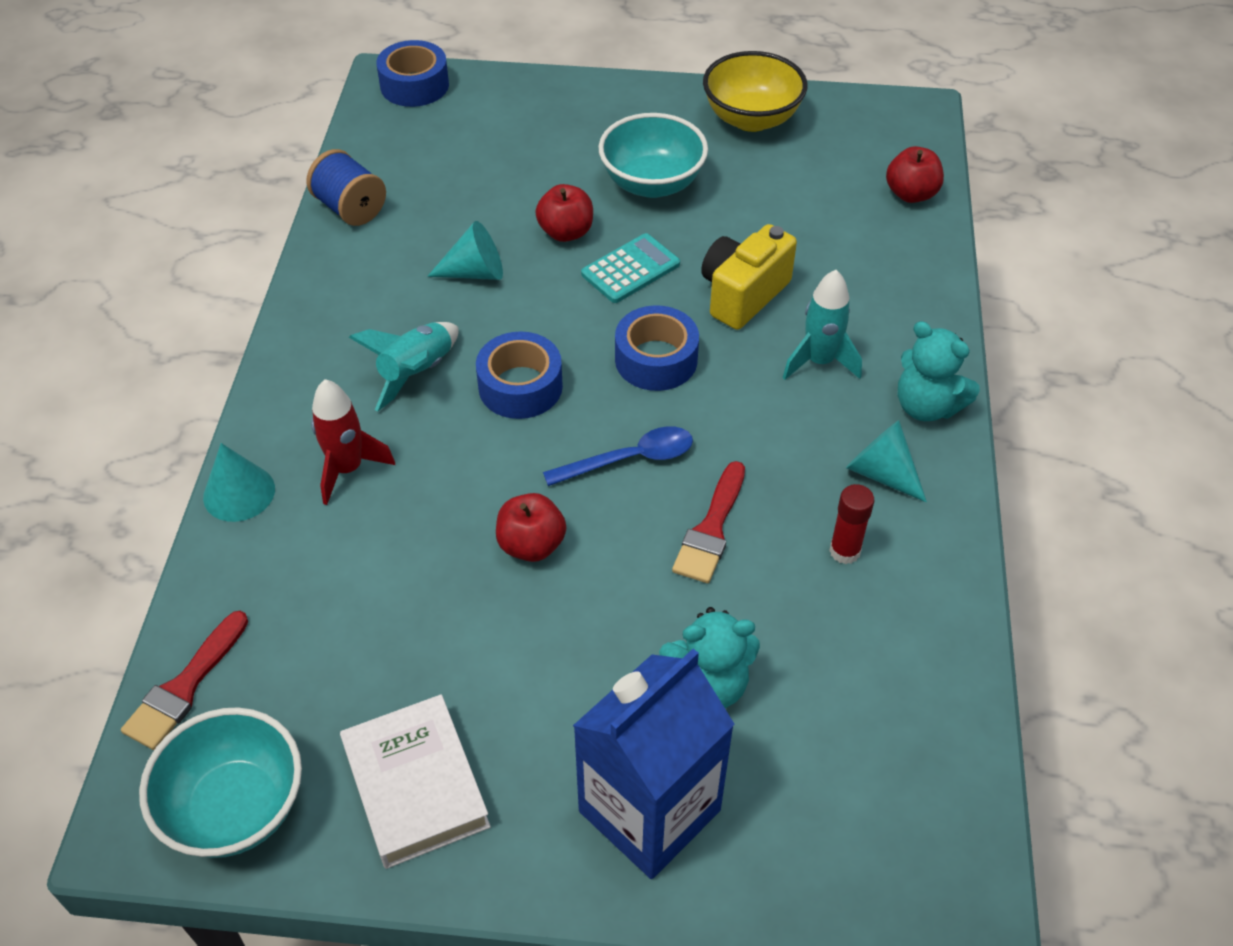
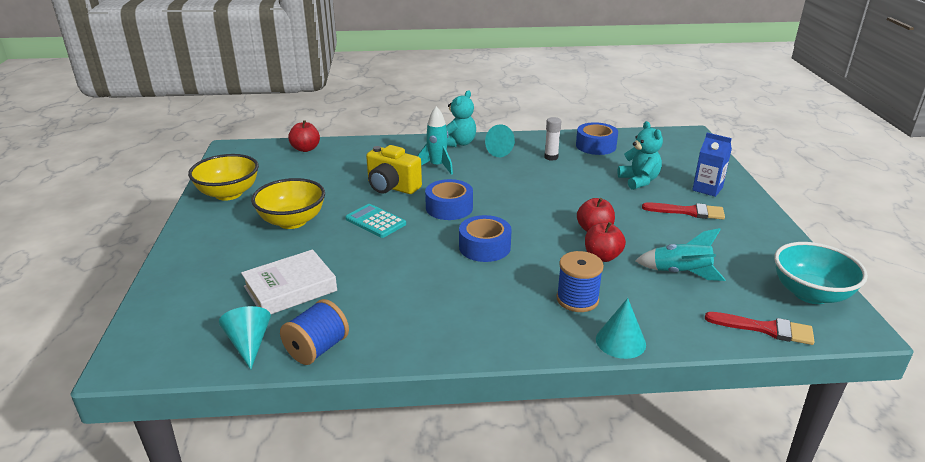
camera: 100 degrees left, 20 degrees down
red rocket [311,379,395,505] -> blue spool [556,251,604,312]
white book [340,694,491,869] -> white book moved to [241,249,337,314]
turquoise rocket [349,322,459,411] -> turquoise rocket moved to [635,228,726,281]
blue tape [376,40,449,107] -> blue tape moved to [576,122,618,155]
turquoise cone [427,221,503,280] -> turquoise cone moved to [219,306,271,369]
red apple [535,184,593,242] -> red apple moved to [585,222,626,262]
blue spoon [543,426,693,486] -> none
blue carton [573,649,735,879] -> blue carton [692,133,732,197], size x0.55
turquoise bowl [598,113,708,198] -> yellow bowl [251,178,325,229]
red brush [672,461,745,583] -> red brush moved to [642,202,725,220]
red glue stick [829,484,874,564] -> white glue stick [544,117,561,161]

